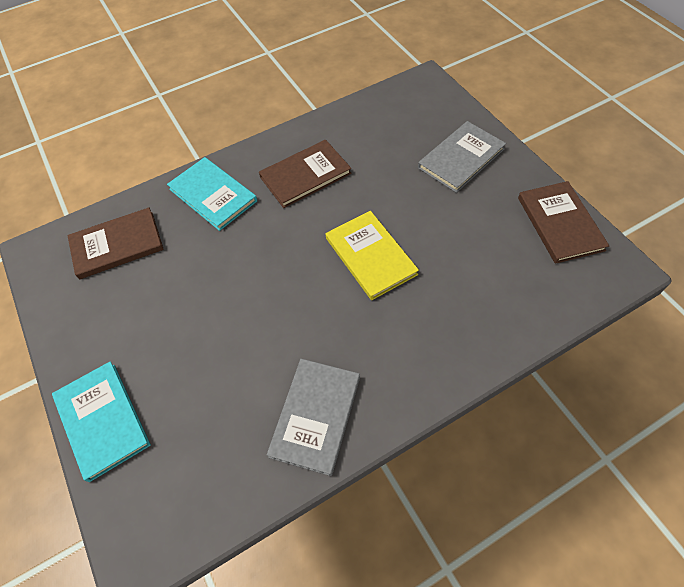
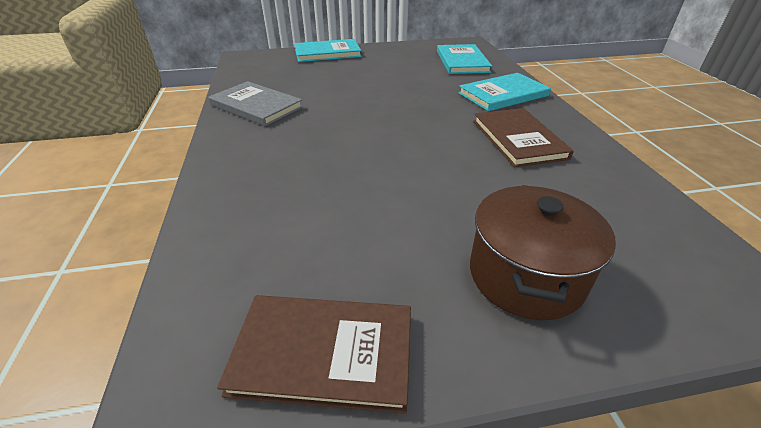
camera: 105 degrees right, 20 degrees down
brown book [67,207,164,279] -> turquoise book [437,44,492,74]
yellow book [326,211,419,300] -> none
grey book [418,121,506,193] -> brown pot [470,185,616,320]

